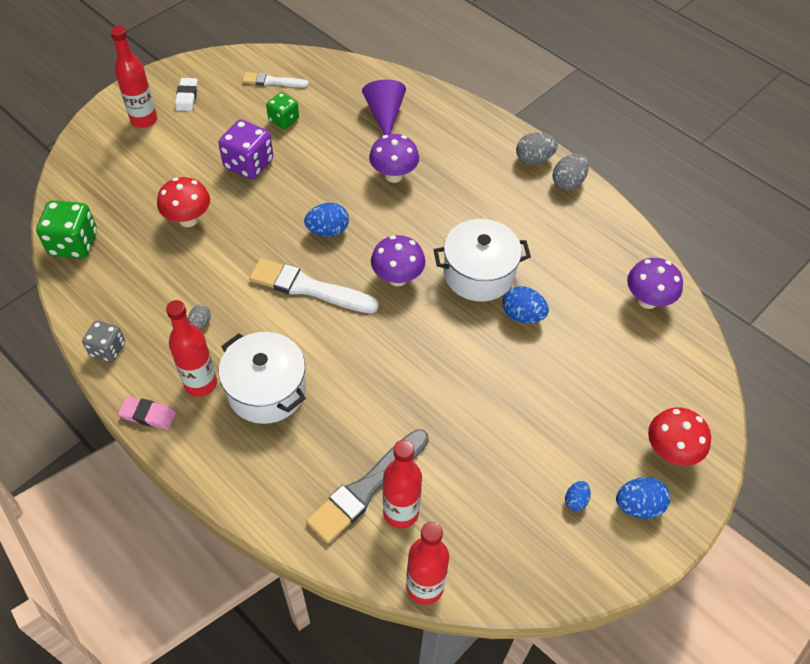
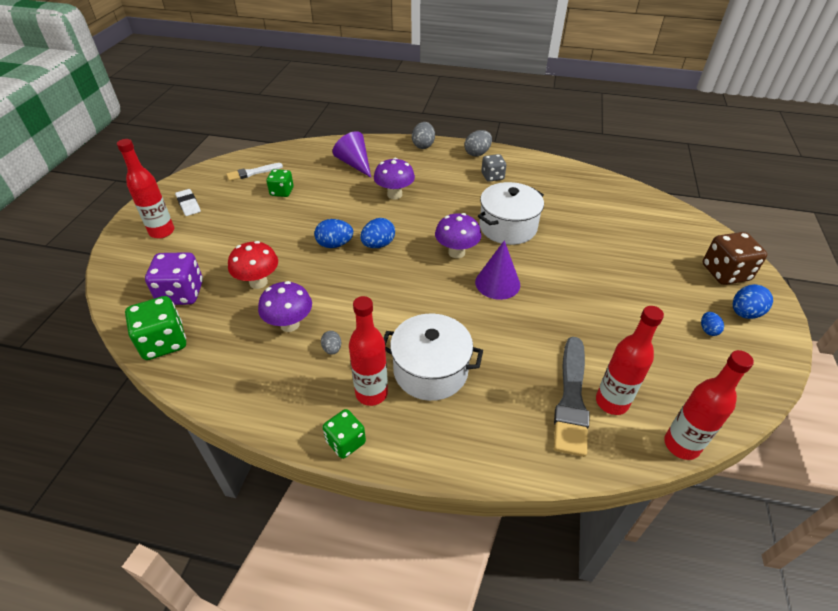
camera: 30 degrees left, 10 degrees down
grey dice [82,320,125,362] -> grey dice moved to [481,154,506,182]
pink eraser [118,396,176,430] -> green dice [322,409,366,459]
purple dice [218,119,273,179] -> purple dice moved to [145,252,203,305]
white brush [249,258,379,313] -> none
blue egg [502,286,549,323] -> blue egg moved to [314,219,353,248]
grey egg [553,154,589,190] -> grey egg moved to [412,122,435,149]
purple mushroom [627,258,683,309] -> purple mushroom moved to [258,281,312,332]
red mushroom [648,407,711,466] -> brown dice [703,232,767,285]
none -> purple cone [475,240,520,300]

